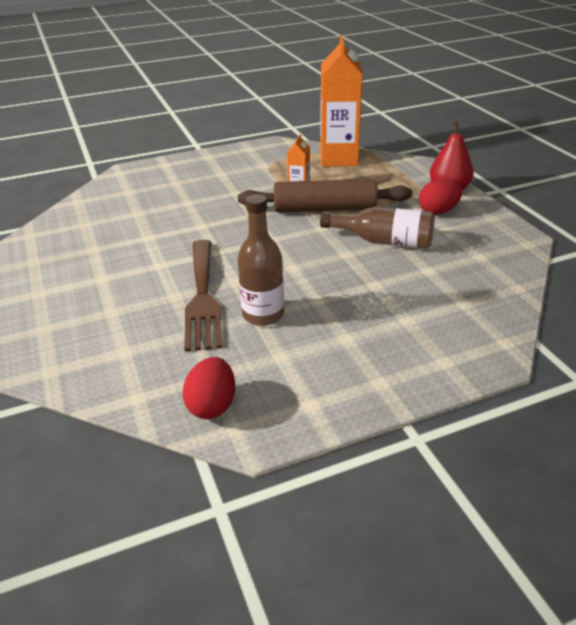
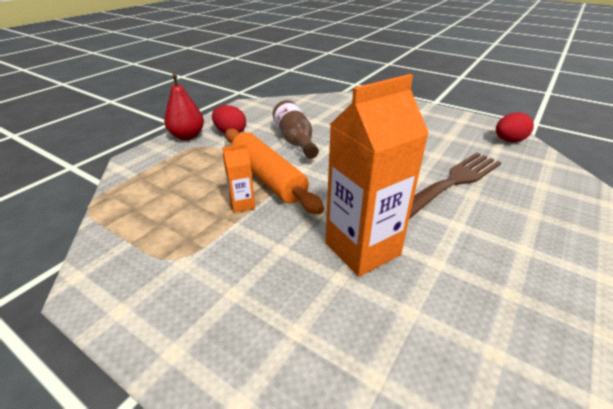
camera: 125 degrees left, 0 degrees up
brown bottle [237,194,284,326] -> none
brown rolling pin [238,179,412,213] -> orange rolling pin [225,129,324,214]
orange carton [320,35,363,167] -> orange carton moved to [325,74,429,277]

